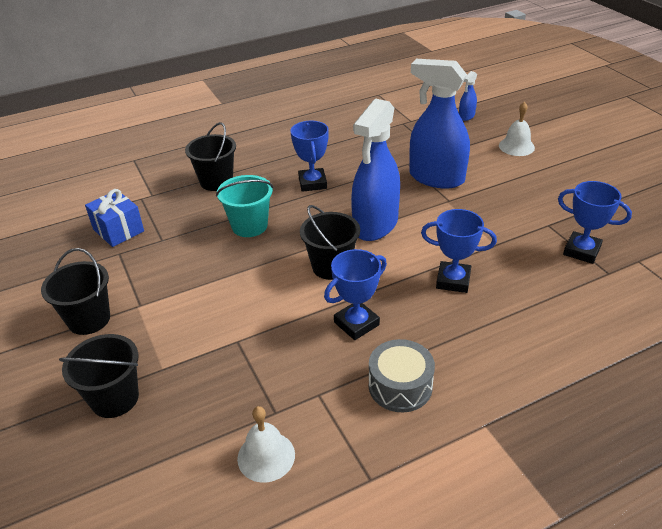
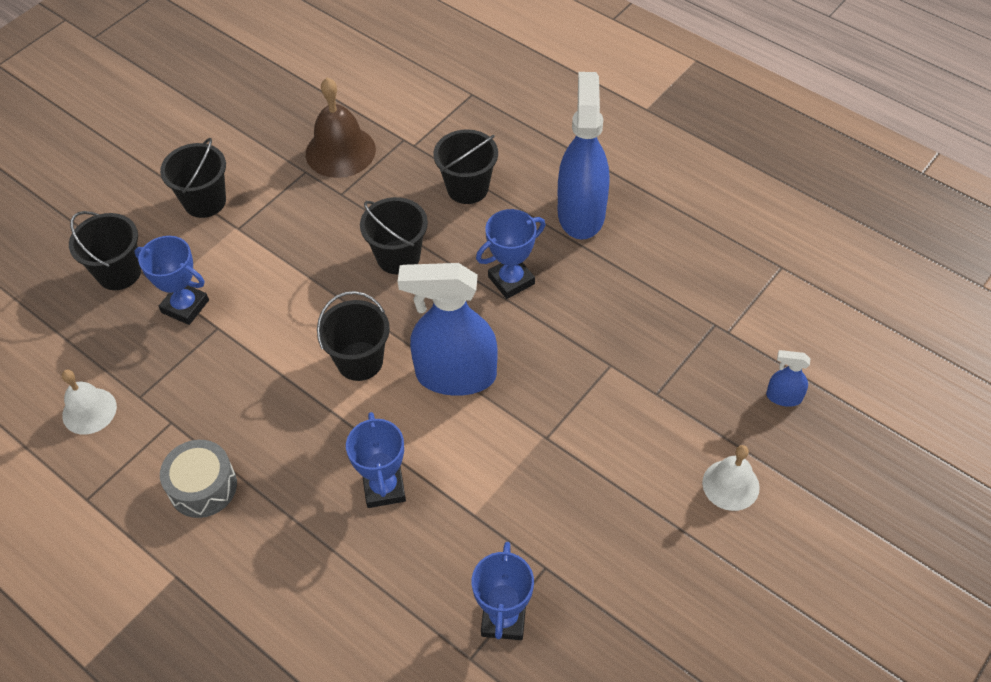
camera: 65 degrees right, 15 degrees up
blue gift [85,189,144,247] -> brown bell [306,78,376,178]
turquoise bucket [216,175,273,237] -> black bucket [360,197,428,274]
blue trophy [324,249,387,340] -> blue trophy moved to [134,236,209,325]
blue spray bottle [409,59,470,189] -> blue spray bottle moved to [558,72,609,240]

